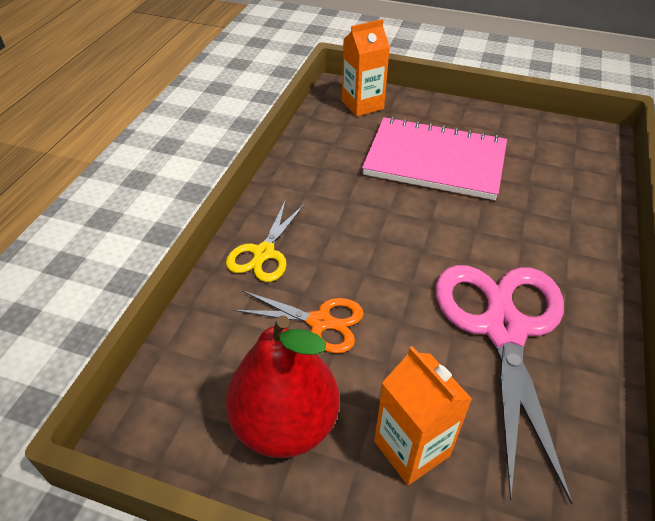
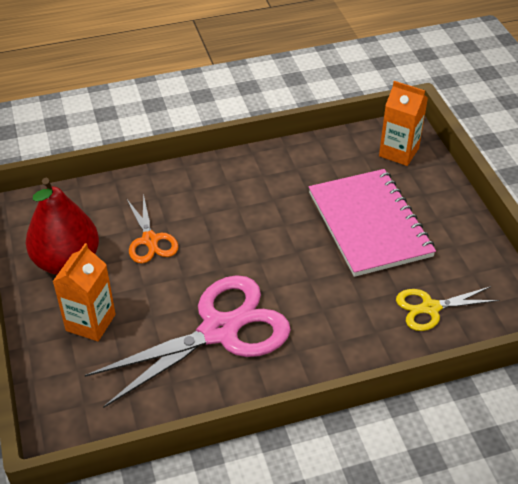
camera: 55 degrees right, 0 degrees up
yellow scissors [226,200,305,282] -> yellow scissors moved to [396,286,499,331]

